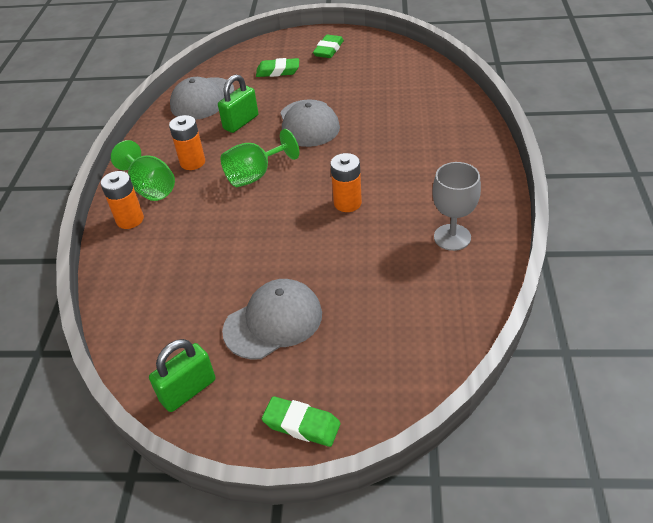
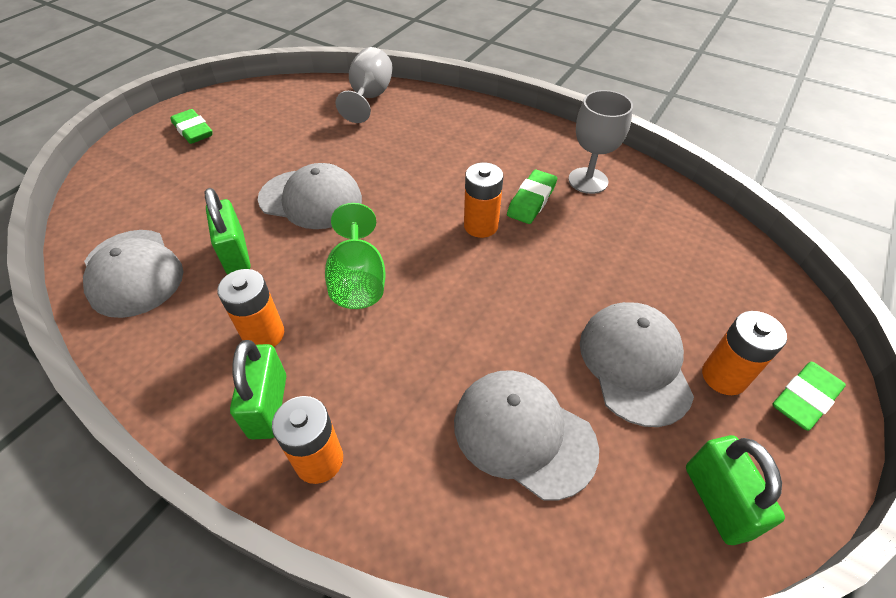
camera: 65 degrees left, 5 degrees up
green goblet [111,140,175,201] -> green padlock [230,340,286,439]
green eraser [256,58,299,77] -> green eraser moved to [507,170,557,224]
none -> grey goblet [336,47,393,123]
none -> grey cap [454,370,599,501]
none -> orange battery [702,311,787,395]

